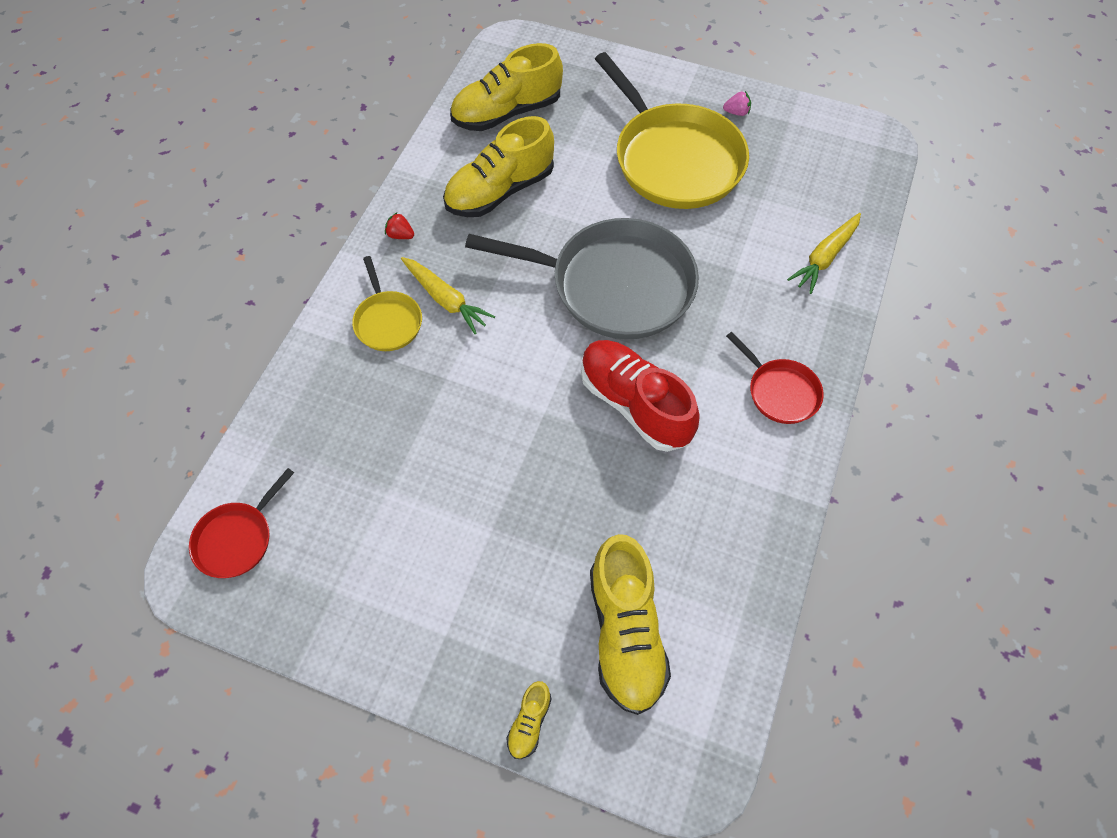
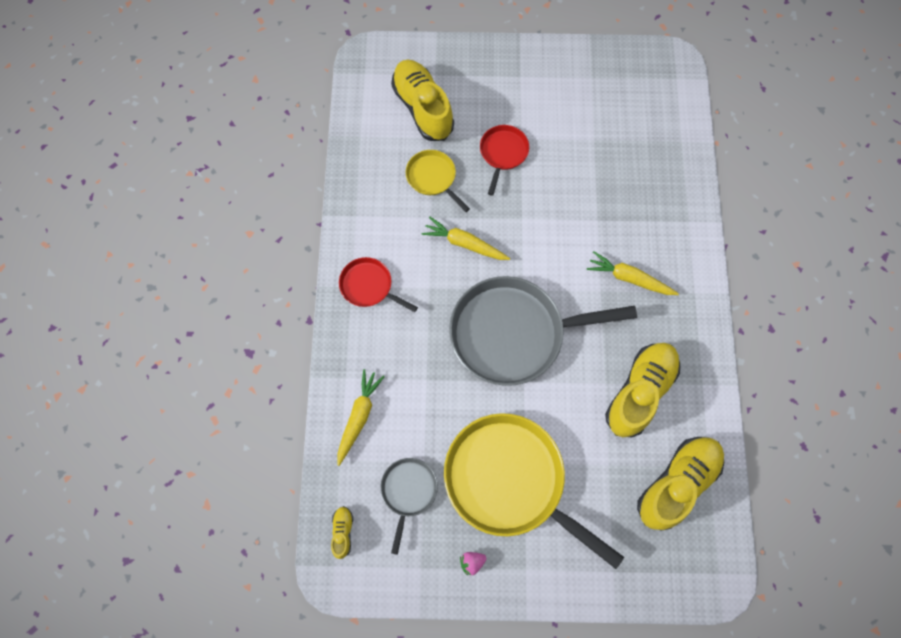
camera: 160 degrees right, 10 degrees up
red pan [189,468,294,578] -> red pan moved to [480,125,529,196]
yellow pan [352,256,422,351] -> yellow pan moved to [406,150,470,212]
red strawberry [385,212,414,239] -> none
yellow shoe [506,681,552,759] -> yellow shoe moved to [331,506,353,559]
red shoe [581,340,700,452] -> yellow carrot [422,217,510,260]
none -> grey pan [380,458,438,555]

